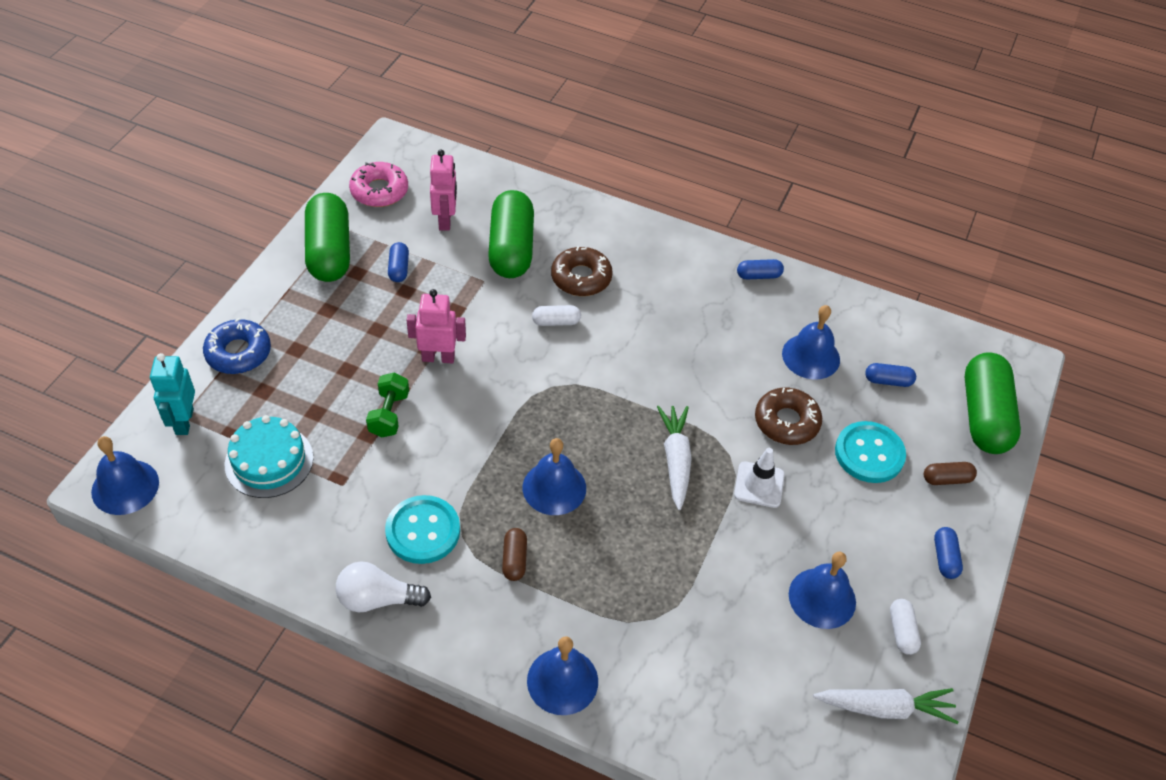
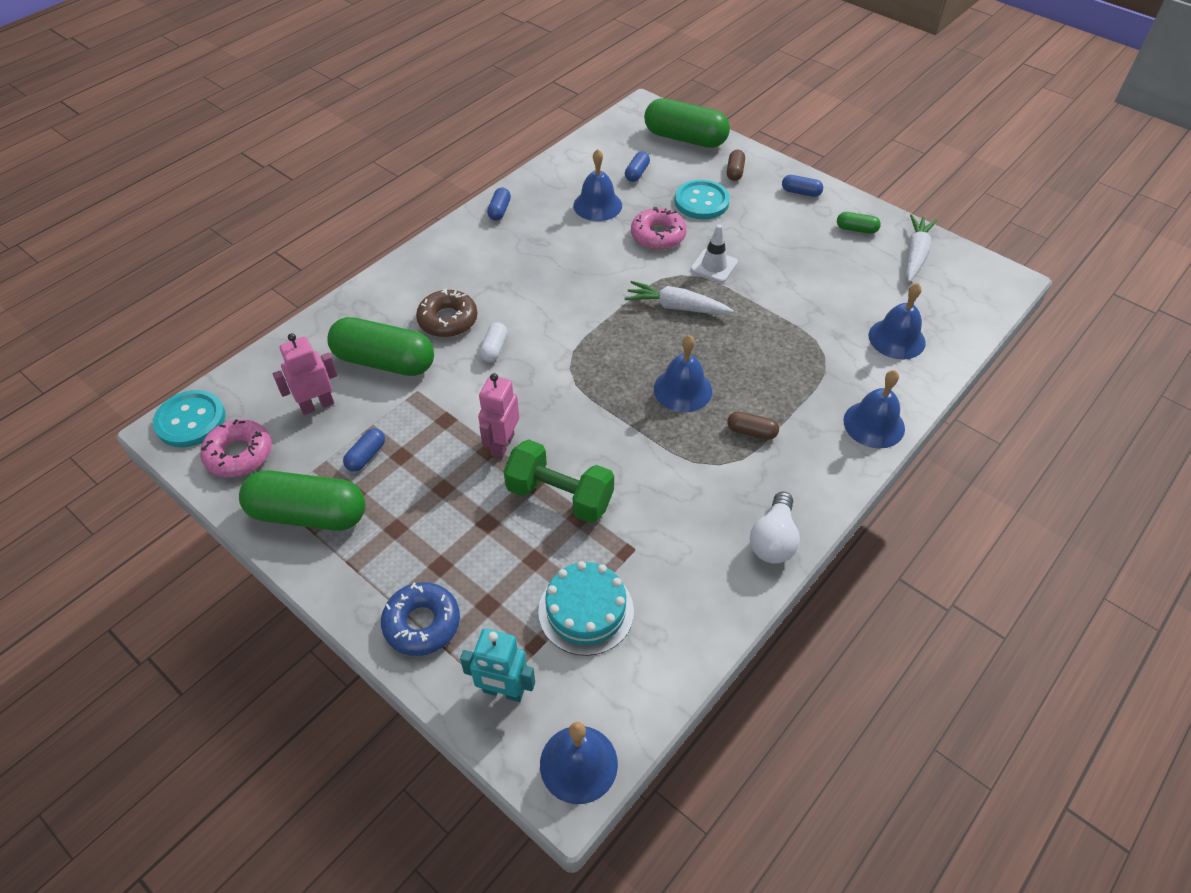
camera: 70 degrees left, 0 degrees up
green dumbbell [366,373,409,437] -> green dumbbell [504,439,614,523], size x1.59
turquoise button [385,495,460,564] -> turquoise button moved to [153,390,226,447]
blue capsule [388,242,409,282] -> blue capsule turned 75 degrees counterclockwise [343,428,385,472]
pink robot [430,150,457,231] -> pink robot turned 45 degrees counterclockwise [273,333,338,415]
brown donut [755,388,822,445] -> pink donut [631,207,687,250]
blue bell [789,552,856,629] -> blue bell moved to [869,283,926,360]
white capsule [890,599,921,655] -> green capsule [837,212,881,234]

